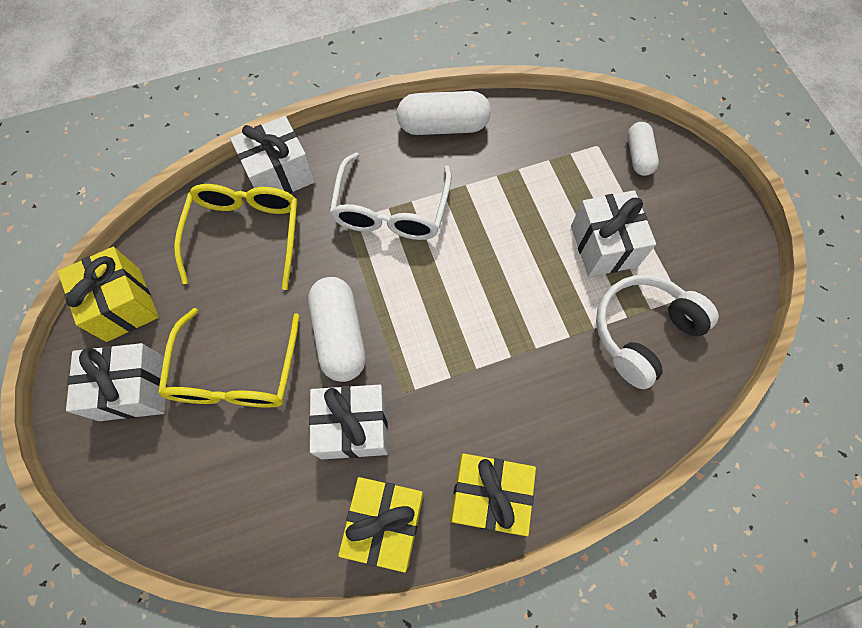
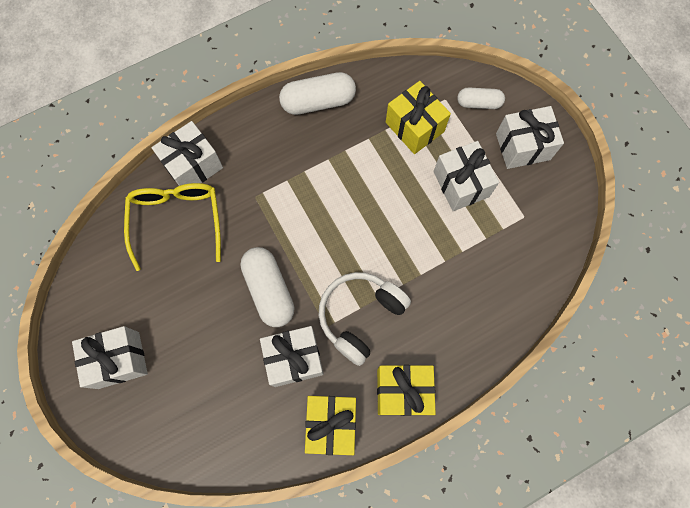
camera: 10 degrees left, 5 degrees up
yellow gift [58,247,159,342] -> yellow gift moved to [386,81,451,154]
yellow glasses [158,308,300,408] -> none
white glasses [329,153,452,240] -> none
white headphones [596,275,719,389] -> white headphones moved to [319,272,411,366]
white capsule [628,122,659,176] -> white capsule turned 75 degrees counterclockwise [457,87,505,109]
none -> white gift [496,106,564,169]

